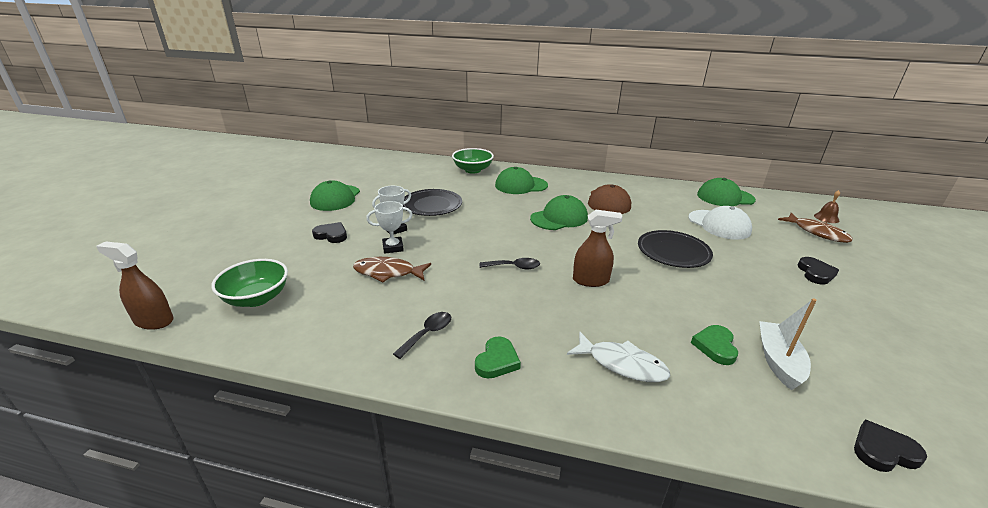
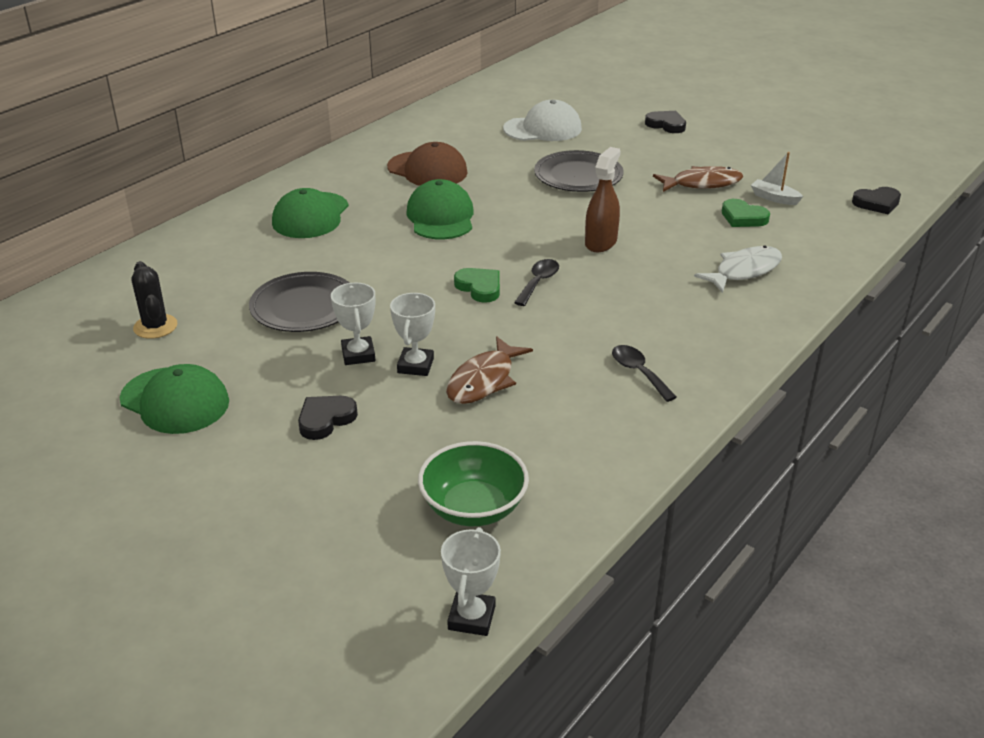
camera: 65 degrees left, 5 degrees up
brown spray bottle [96,241,174,330] -> white trophy [441,527,501,636]
green bowl [452,148,494,173] -> none
green heart [475,336,521,378] -> green heart moved to [454,268,500,303]
green cap [697,178,756,206] -> none
white boat [759,298,817,390] -> white boat [751,152,803,205], size x0.65
brown fish [778,213,853,243] -> brown fish moved to [653,166,743,192]
brown bell [814,190,840,223] -> none
black heart [854,420,927,472] -> black heart turned 120 degrees counterclockwise [852,187,901,215]
none -> black cactus [132,261,178,339]

